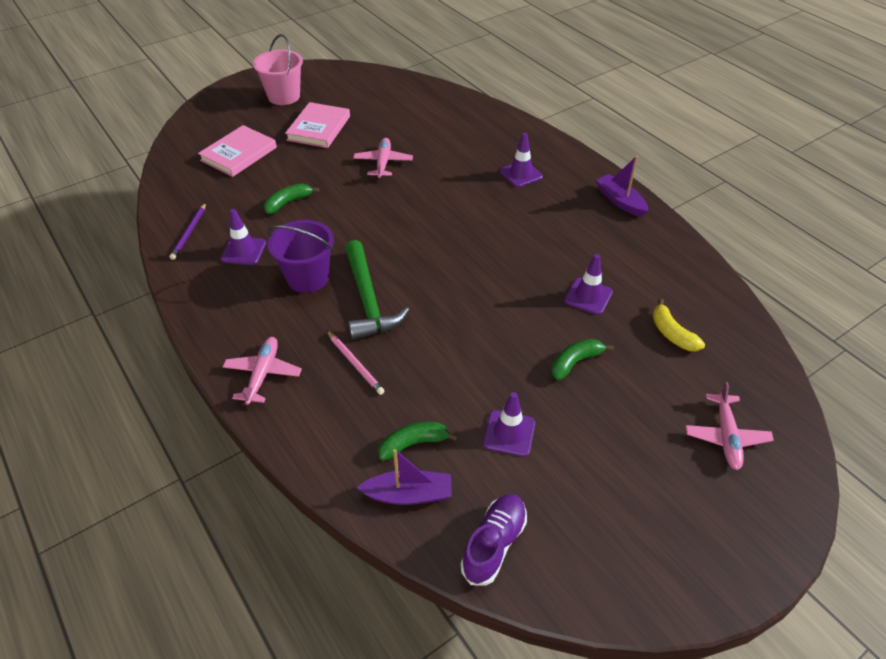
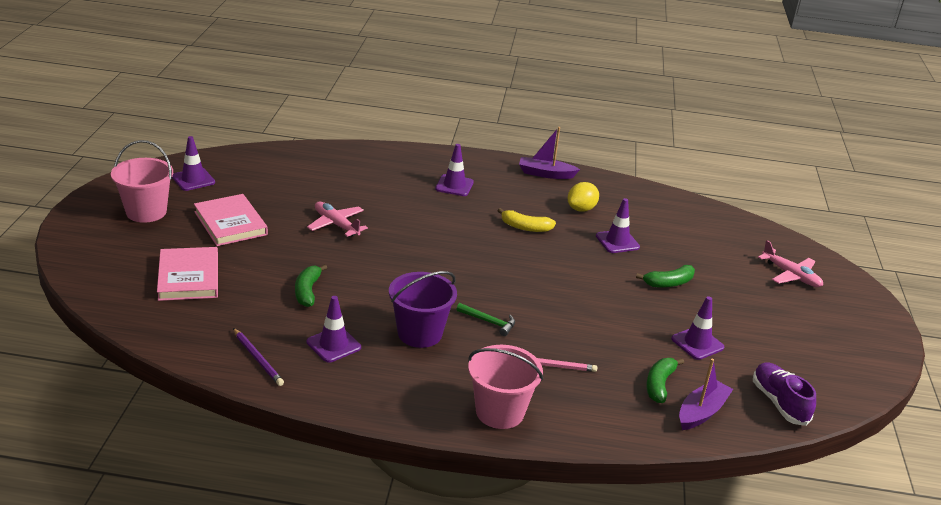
camera: 50 degrees left, 15 degrees down
pink plane [223,337,302,405] -> pink bucket [468,345,543,429]
green hammer [345,240,409,340] -> green hammer [456,303,515,336], size x0.48
green banana [551,339,614,381] -> green banana turned 120 degrees counterclockwise [636,265,695,288]
yellow banana [652,299,705,351] -> yellow banana moved to [497,208,556,232]
none -> purple traffic cone [172,136,215,191]
none -> yellow lemon [568,182,599,212]

